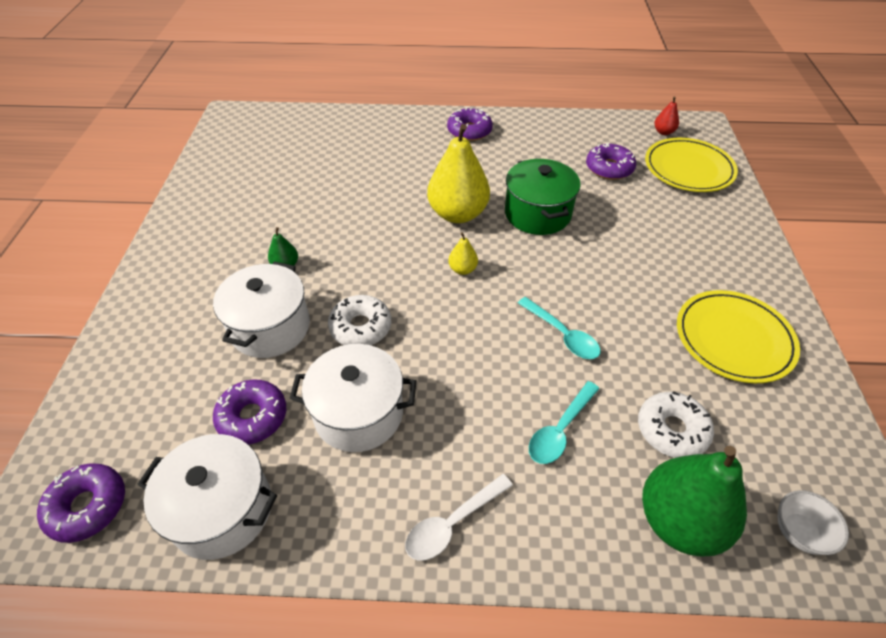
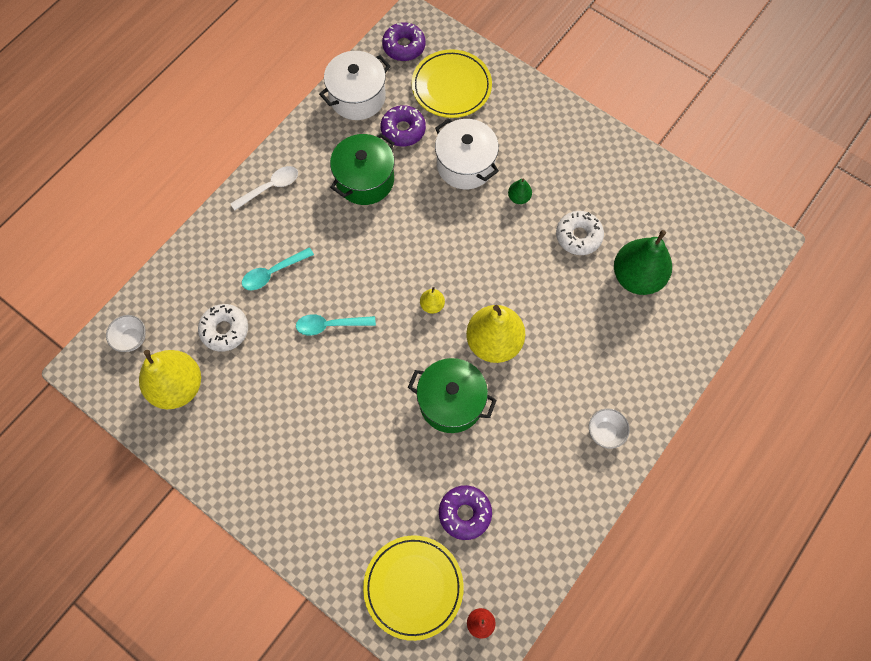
camera: 125 degrees right, 20 degrees up
white pot [290,344,416,452] -> green pot [330,134,395,205]
white donut [328,295,391,345] -> white donut moved to [556,211,604,255]
white spoon [405,474,513,561] -> white spoon turned 60 degrees clockwise [230,166,298,210]
purple donut [447,107,493,141] -> white bowl [589,408,630,449]
turquoise spoon [529,381,600,464] -> turquoise spoon turned 105 degrees counterclockwise [242,247,314,290]
green pear [642,446,747,556] -> green pear moved to [614,230,672,295]
yellow plate [677,290,800,383] -> yellow plate moved to [412,49,492,118]
none -> yellow pear [139,350,201,409]

